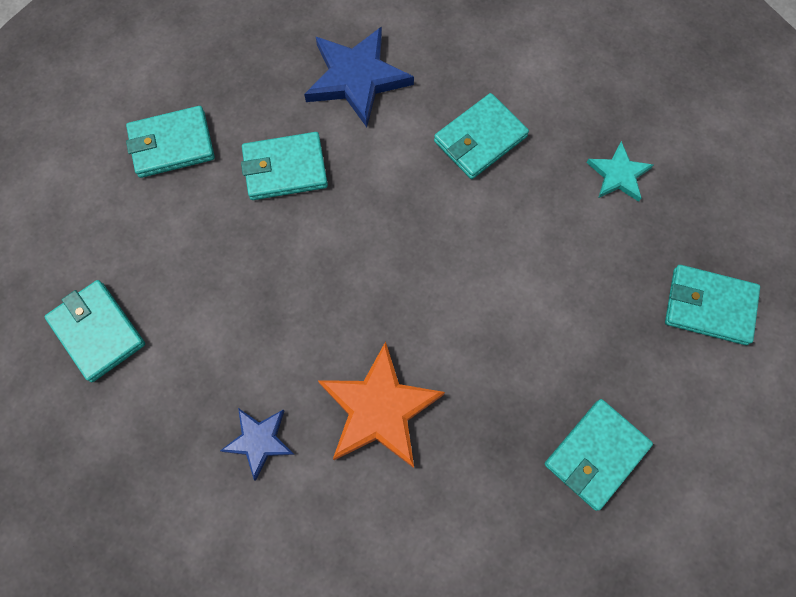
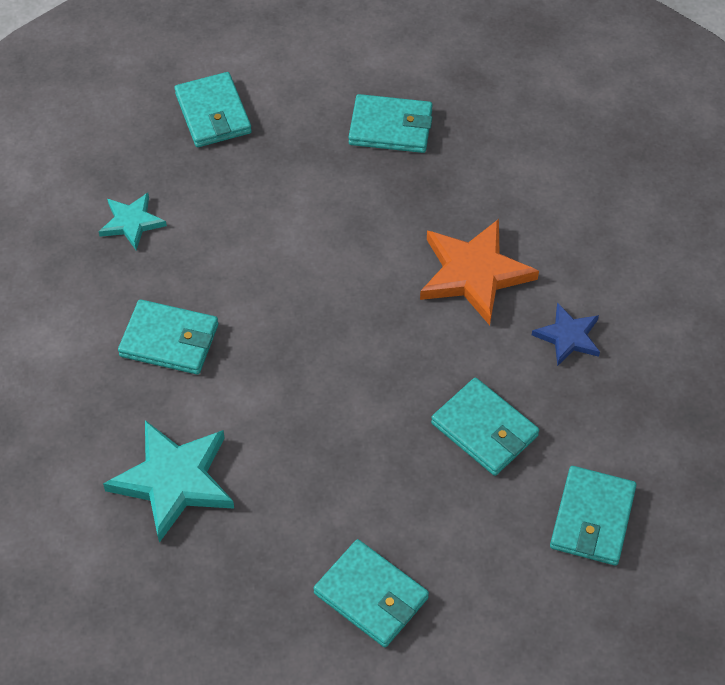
camera: 125 degrees left, 15 degrees down
turquoise wallet [241,132,328,200] -> turquoise wallet moved to [431,378,539,476]
blue star [304,26,414,127] -> turquoise star [103,420,234,543]

